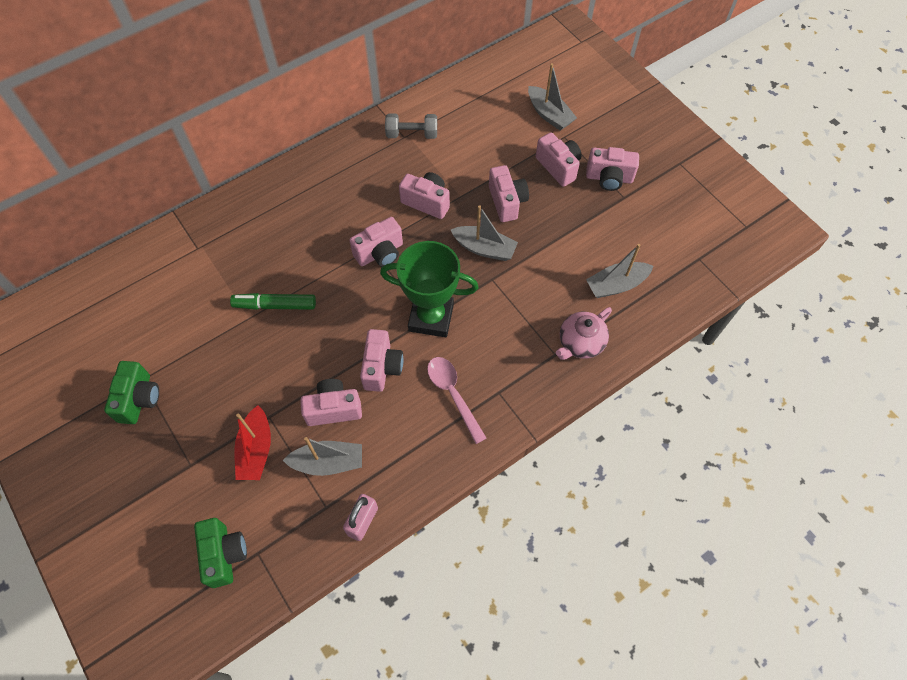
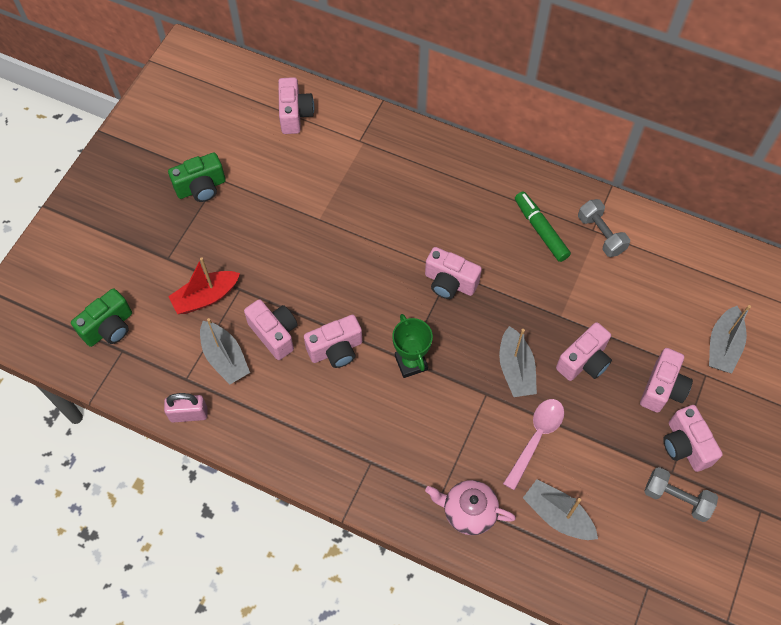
camera: 60 degrees right, 0 degrees up
green marker [230,293,316,310] -> green marker moved to [515,191,571,262]
green trophy [380,241,479,337] -> green trophy [392,314,433,378], size x0.63
pink camera [399,172,450,219] -> pink camera moved to [278,77,314,134]
pink spoon [427,357,487,444] -> pink spoon moved to [503,399,564,490]
none -> grey dumbbell [644,467,718,522]

